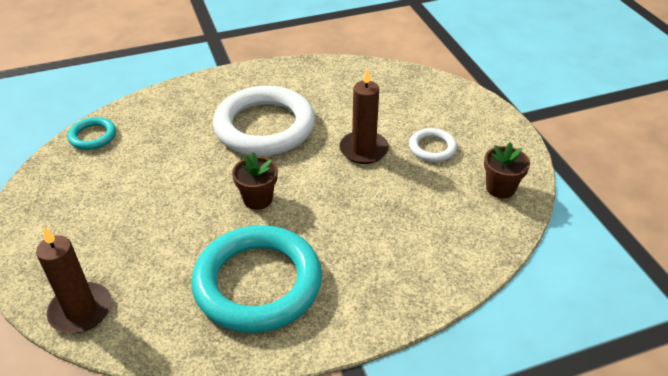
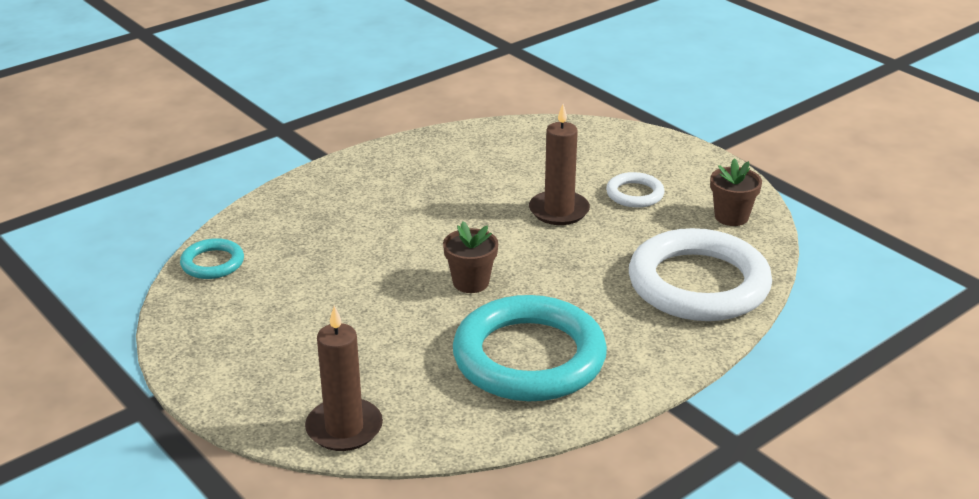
camera: 20 degrees left, 10 degrees down
white ring [213,86,315,156] -> white ring moved to [629,228,772,321]

